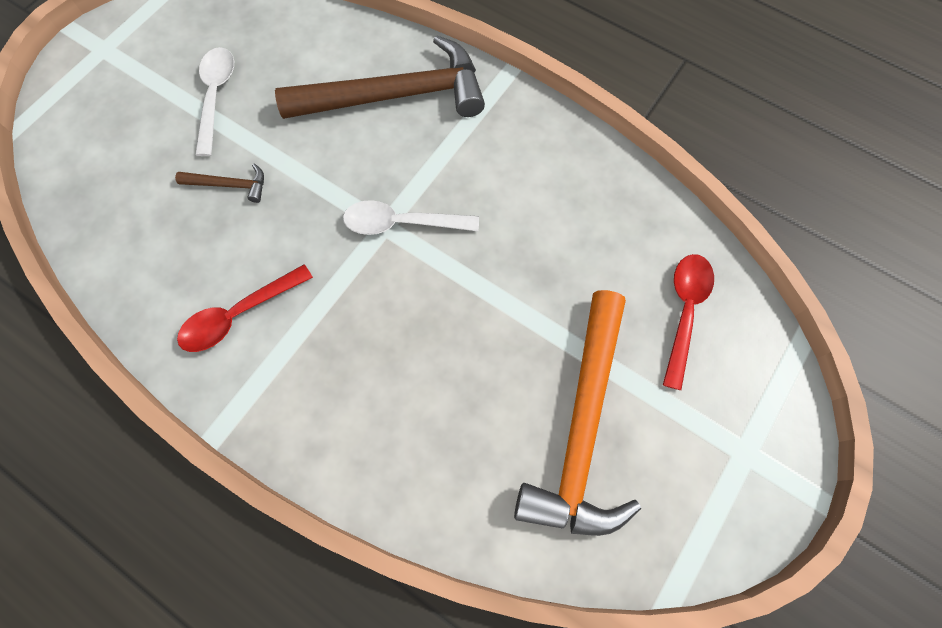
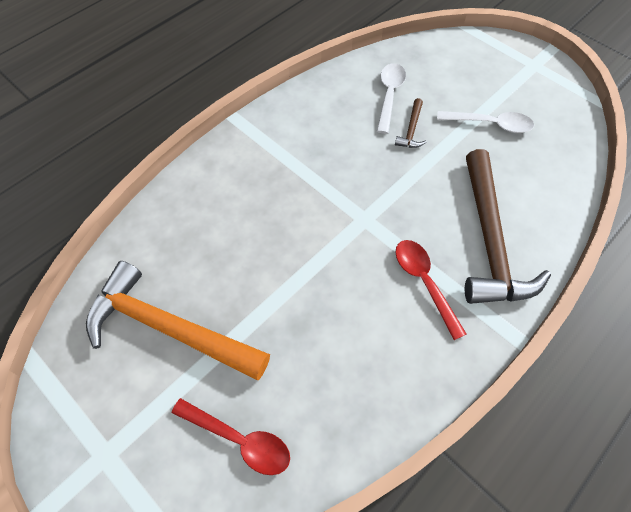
camera: 100 degrees right, 10 degrees down
red spoon [177,264,313,352] -> red spoon moved to [395,240,466,340]
white spoon [343,200,479,235] -> white spoon moved to [377,63,406,134]

